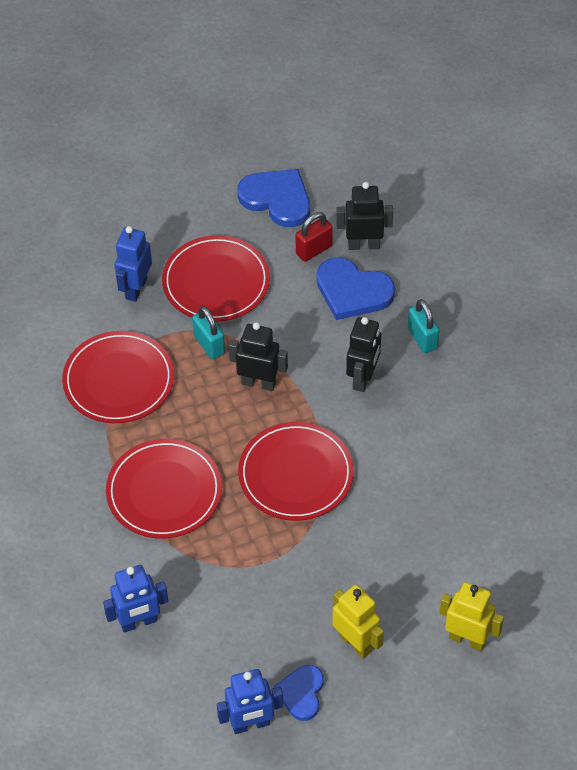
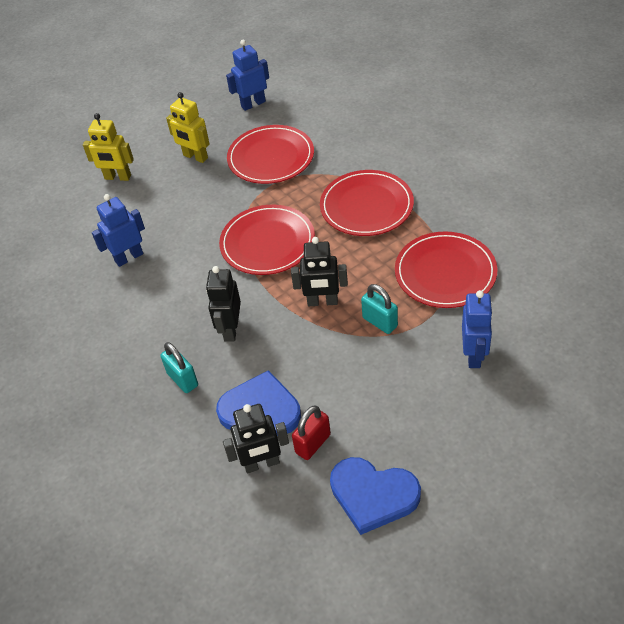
camera: 170 degrees right, 5 degrees down
blue robot [103,565,168,633] -> blue robot moved to [92,194,145,267]
red plate [162,235,270,322] -> red plate moved to [227,125,314,184]
blue heart [274,665,324,721] -> none

